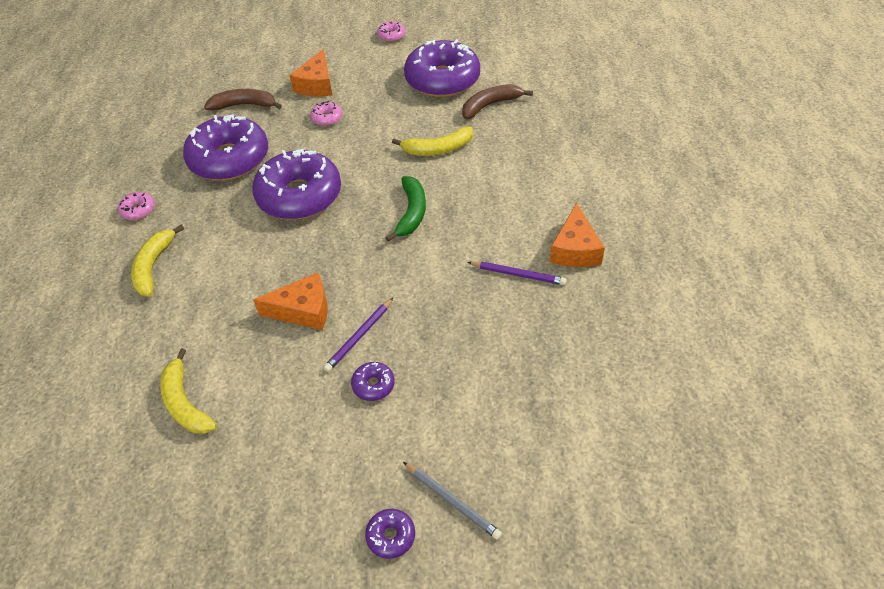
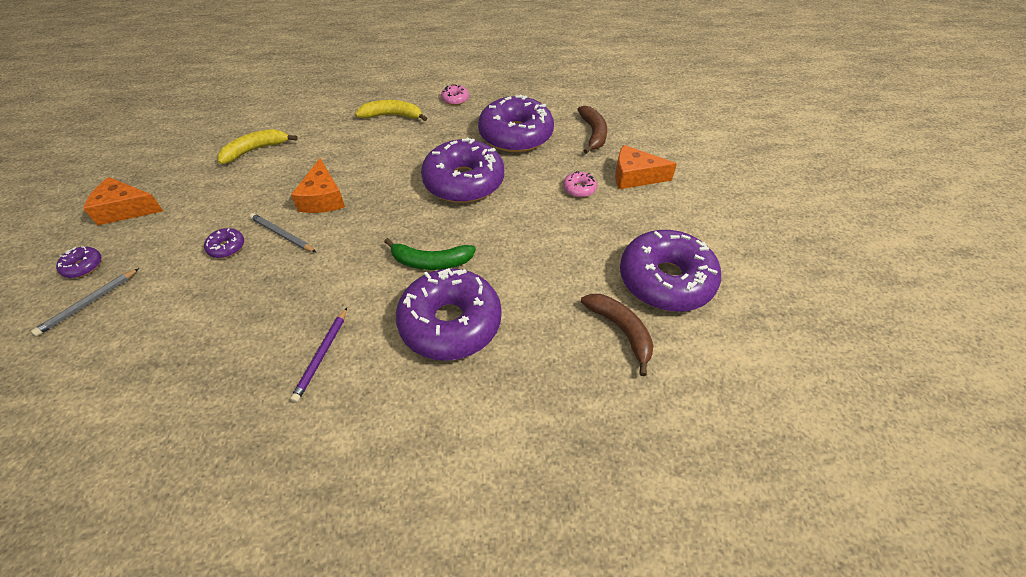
camera: 85 degrees right, 0 degrees up
purple pencil [324,298,393,372] -> grey pencil [250,213,316,252]
pink donut [377,21,406,42] -> none
yellow banana [392,126,473,156] -> none
orange cheese [550,203,605,267] -> orange cheese moved to [83,177,163,225]
none -> purple donut [396,268,502,361]

